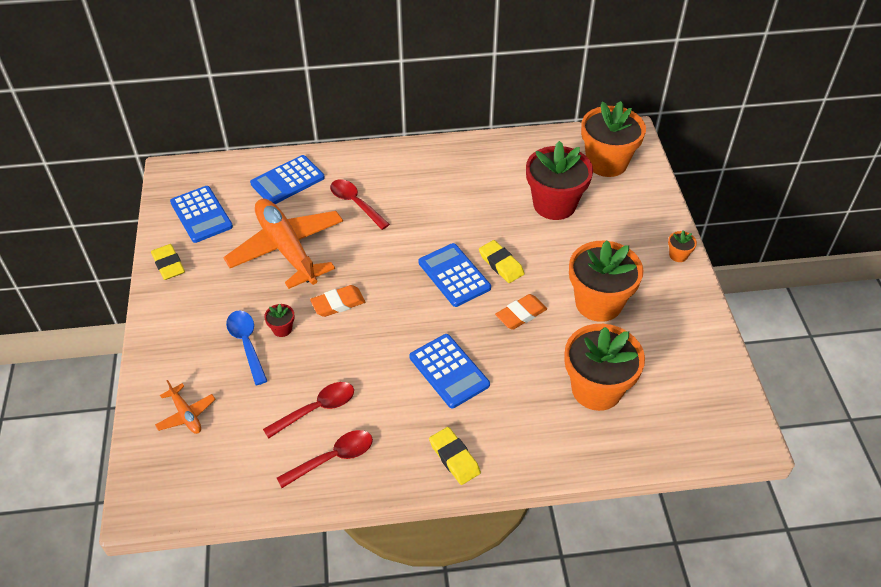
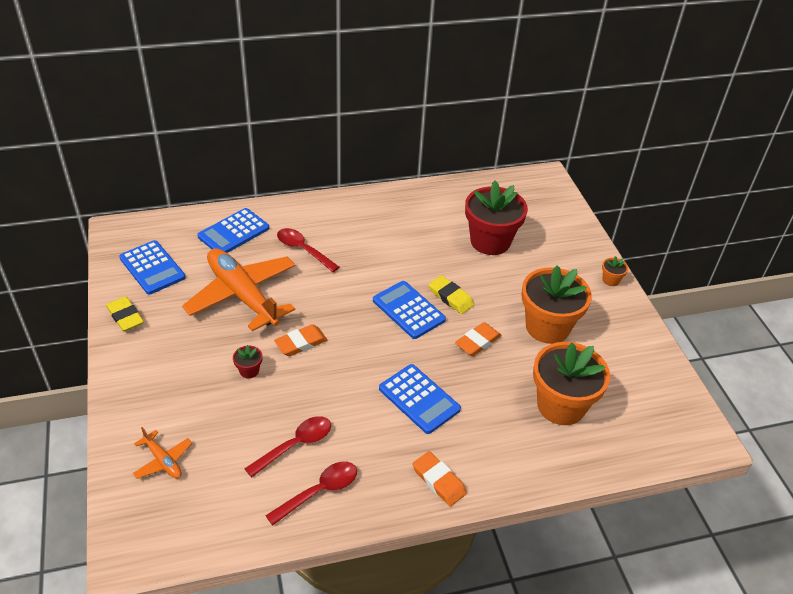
camera: 10 degrees left, 5 degrees down
blue spoon [226,310,267,385] -> none
yellow eraser [429,427,481,485] -> orange eraser [412,451,467,506]
orange flower pot [581,101,646,177] -> none

